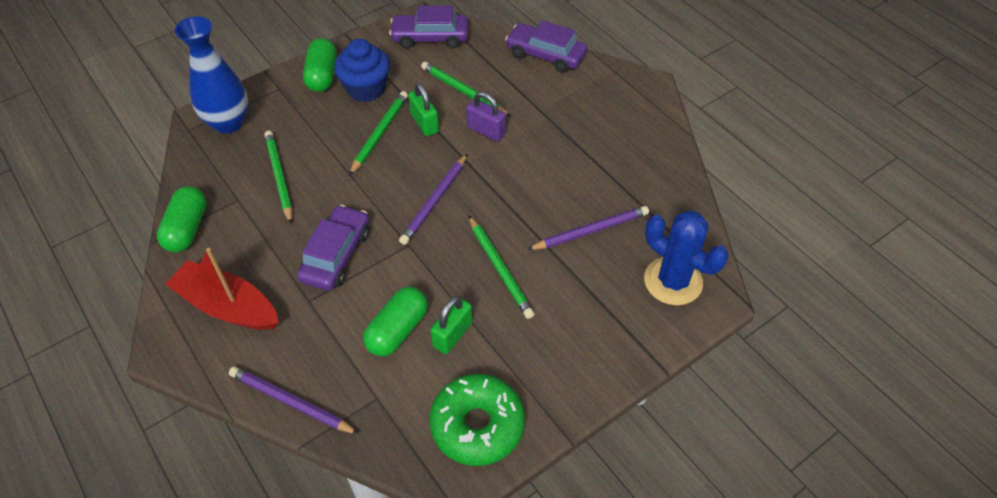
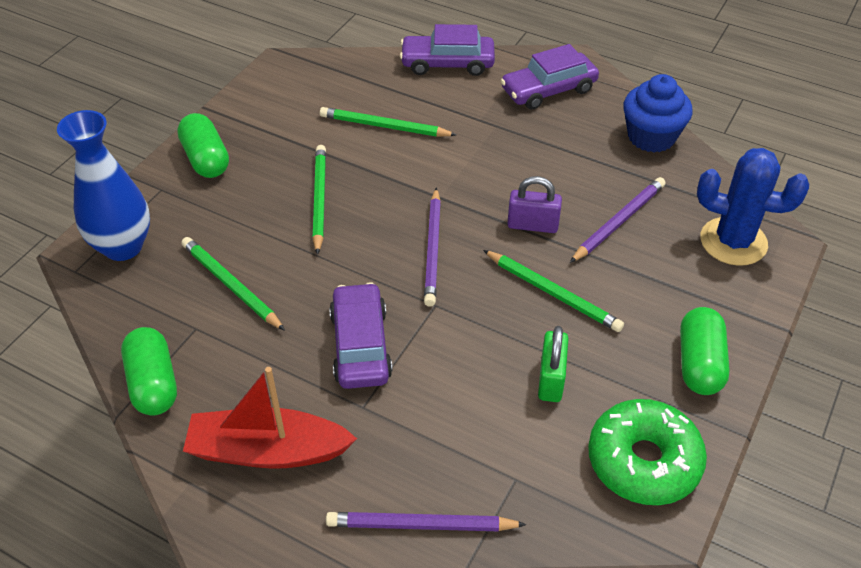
camera: 25 degrees left, 5 degrees down
blue cupcake [334,39,390,102] -> blue cupcake moved to [623,74,693,152]
green capsule [363,287,428,356] -> green capsule moved to [680,307,730,395]
purple car [389,5,468,49] -> purple car moved to [501,44,599,110]
green padlock [408,83,439,136] -> none
purple padlock [466,92,506,141] -> purple padlock moved to [507,176,562,233]

